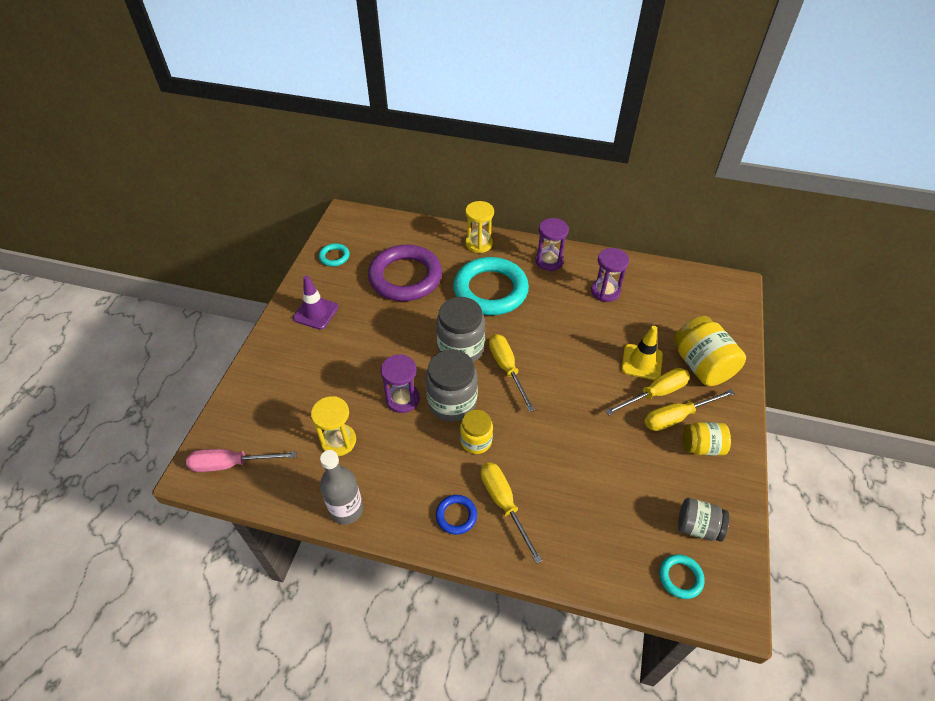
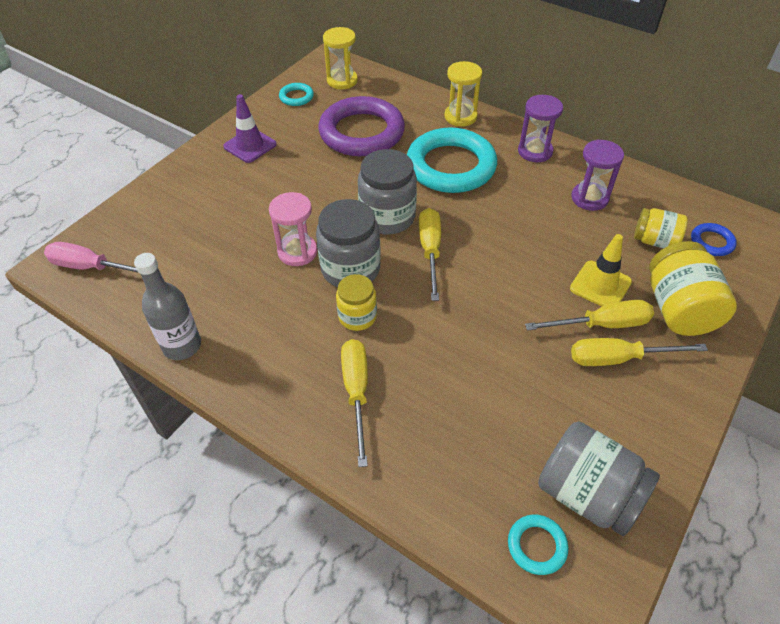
camera: 20 degrees right, 0 degrees up
yellow hourglass [311,396,356,456] -> yellow hourglass moved to [323,27,358,89]
purple hourglass [381,354,419,413] -> pink hourglass [269,192,317,266]
blue ring [436,495,477,535] -> blue ring moved to [691,223,737,256]
grey jar [678,498,729,542] -> grey jar [538,421,660,536], size x1.63
yellow jar [683,422,731,456] -> yellow jar moved to [634,208,688,248]

